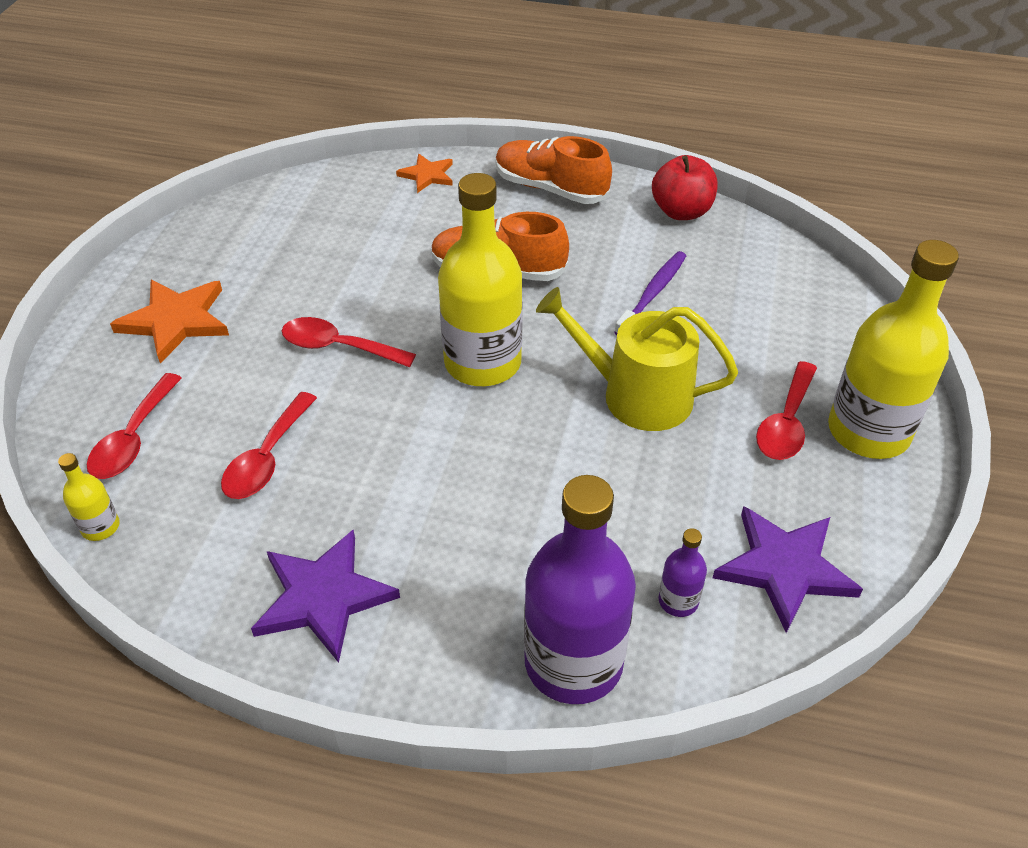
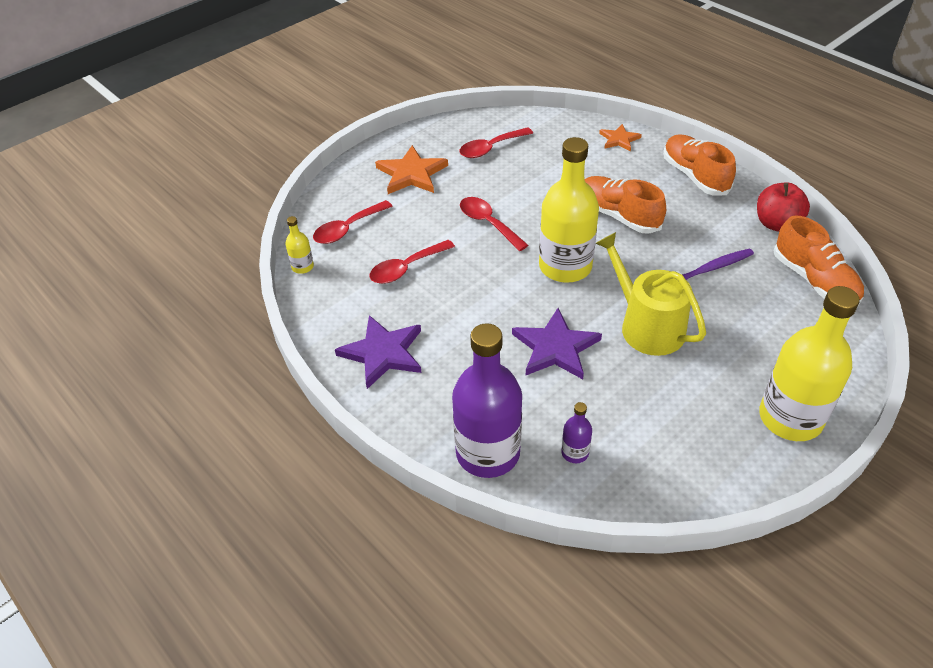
camera: 35 degrees right, 0 degrees up
purple star [713,506,863,633] -> purple star moved to [512,308,602,379]
red spoon [756,361,817,460] -> red spoon moved to [459,127,533,158]
none -> orange shoe [773,216,864,304]

